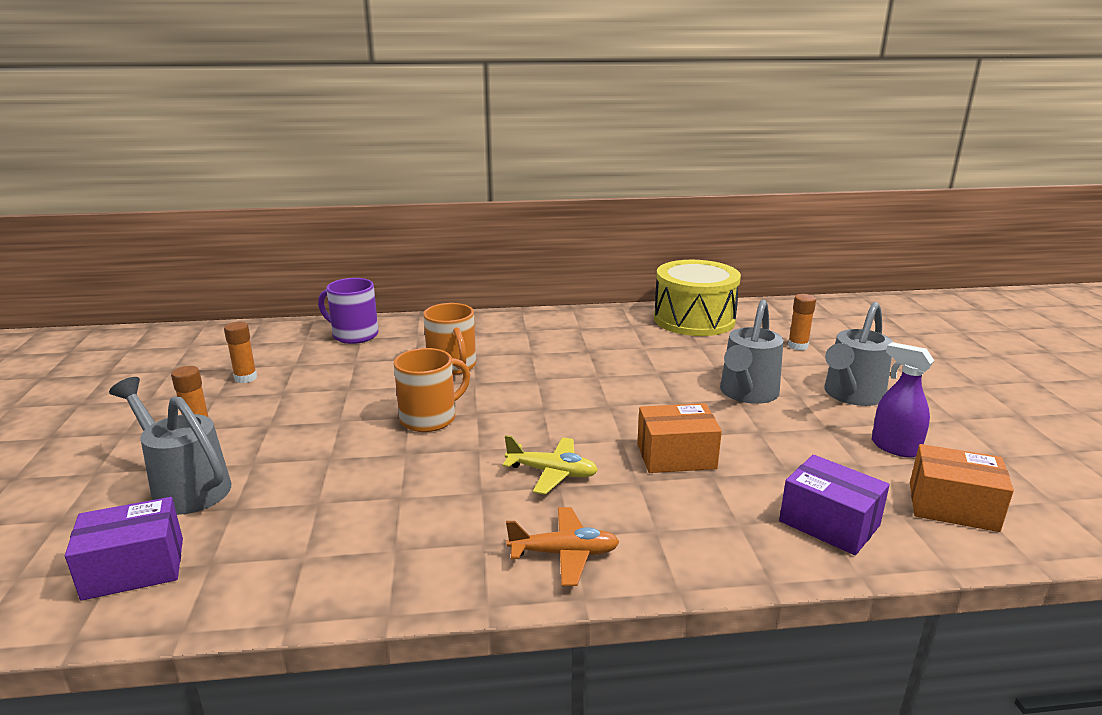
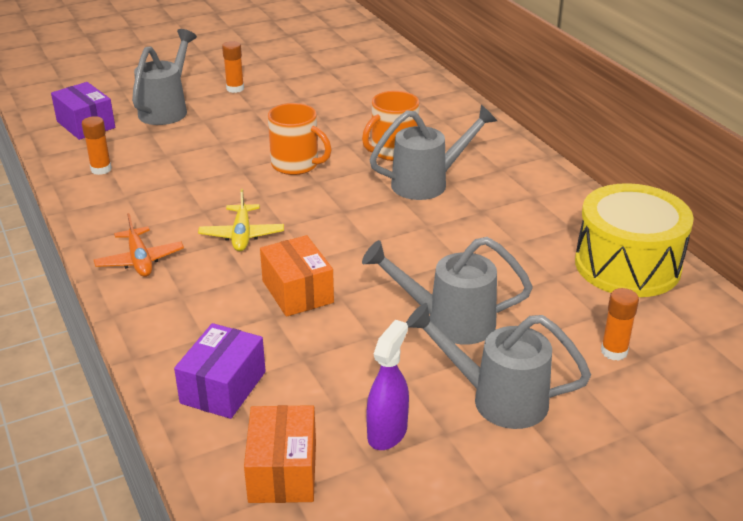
camera: 70 degrees right, 10 degrees up
orange glue stick [224,322,257,383] -> orange glue stick moved to [82,116,112,175]
purple mug [318,278,378,344] -> none
none -> grey watering can [369,105,497,200]

